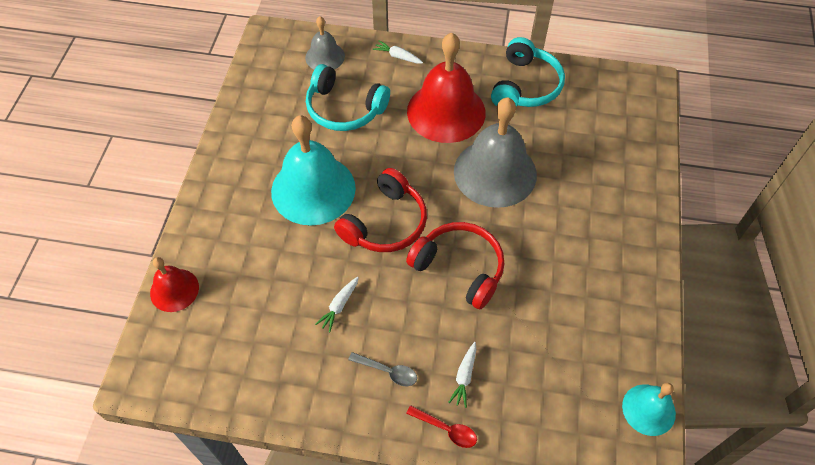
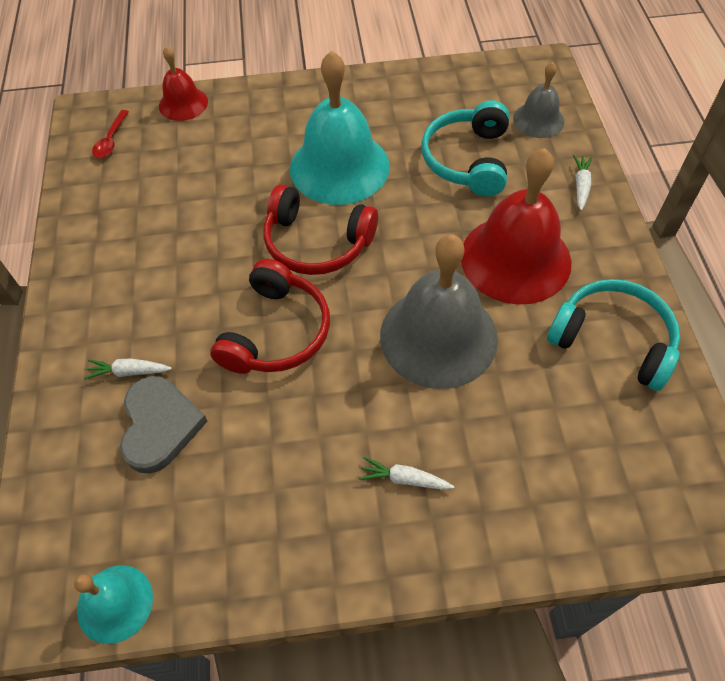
camera: 75 degrees right, 0 degrees up
white carrot [315,277,359,332] -> white carrot moved to [359,457,454,490]
grey spoon [348,352,417,386] -> none
red spoon [406,405,477,448] -> red spoon moved to [92,110,129,158]
turquoise headphones [491,37,565,107] -> turquoise headphones turned 150 degrees counterclockwise [547,279,680,391]
none -> grey heart [120,376,208,473]

